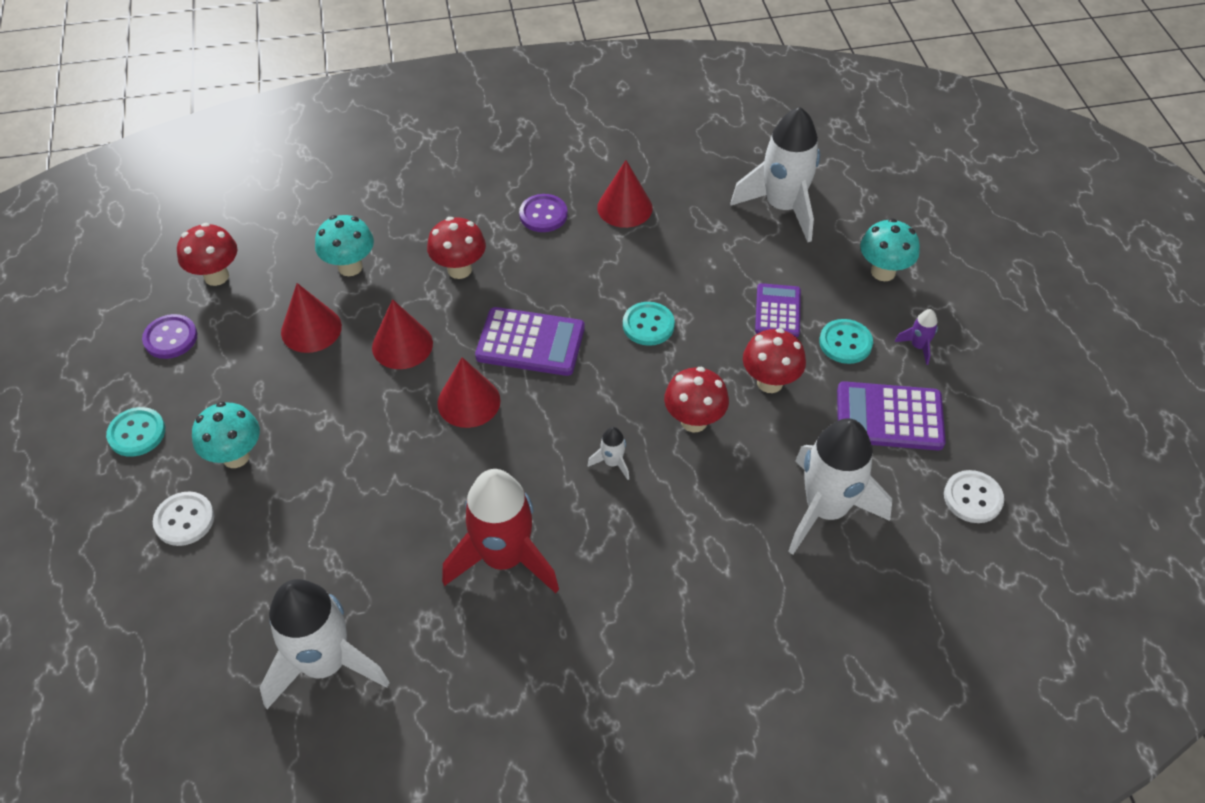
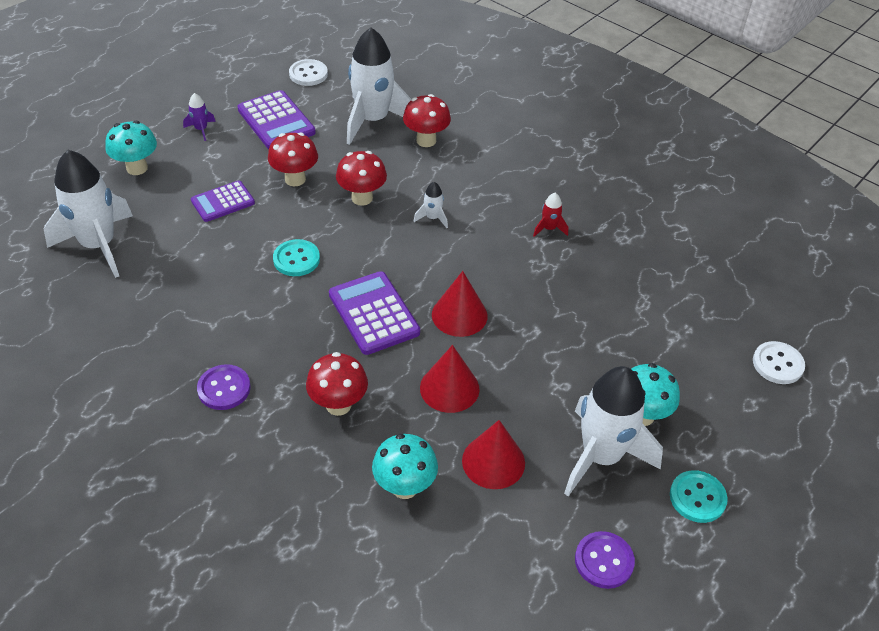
camera: 130 degrees left, 5 degrees down
white button [153,491,214,546] -> white button moved to [753,341,805,384]
red mushroom [177,223,237,286] -> red mushroom moved to [403,94,451,147]
white rocket [259,579,390,709] -> white rocket moved to [564,366,663,497]
red rocket [442,469,559,593] -> red rocket [533,193,568,237], size x0.41
red cone [597,160,653,228] -> none
turquoise button [819,319,873,364] -> none

